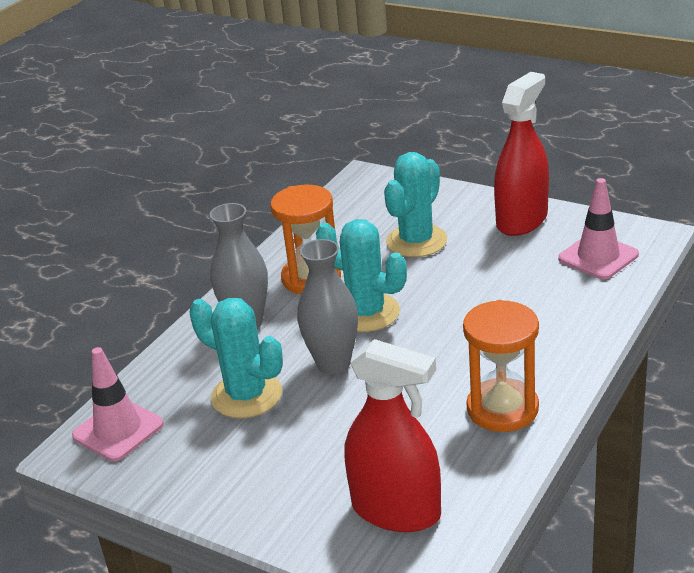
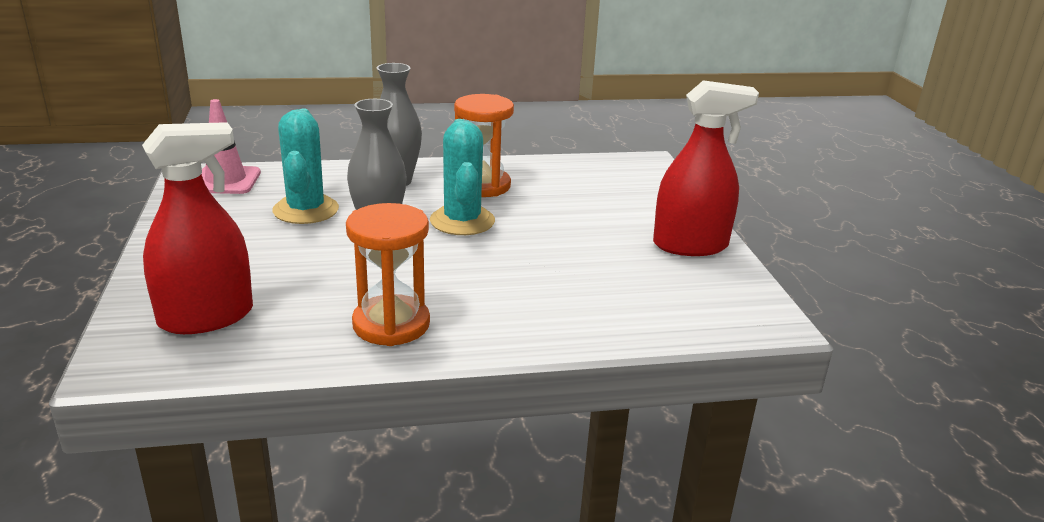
camera: 45 degrees right, 5 degrees down
red spray bottle [345,339,441,532] -> red spray bottle turned 105 degrees counterclockwise [142,122,253,334]
turquoise cactus [384,152,447,257] -> none
pink traffic cone [558,178,639,279] -> none

